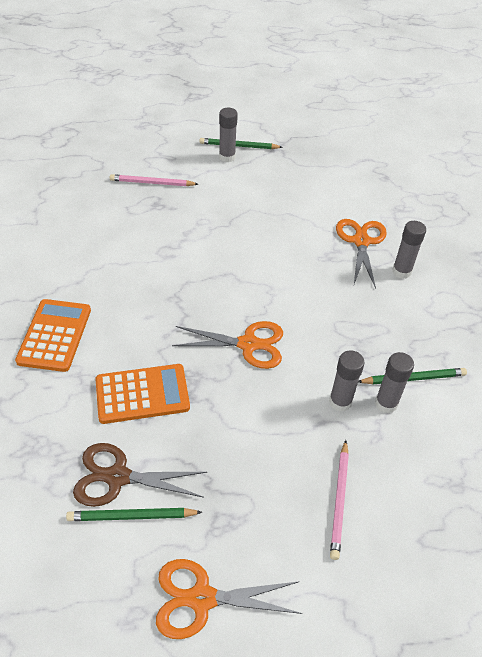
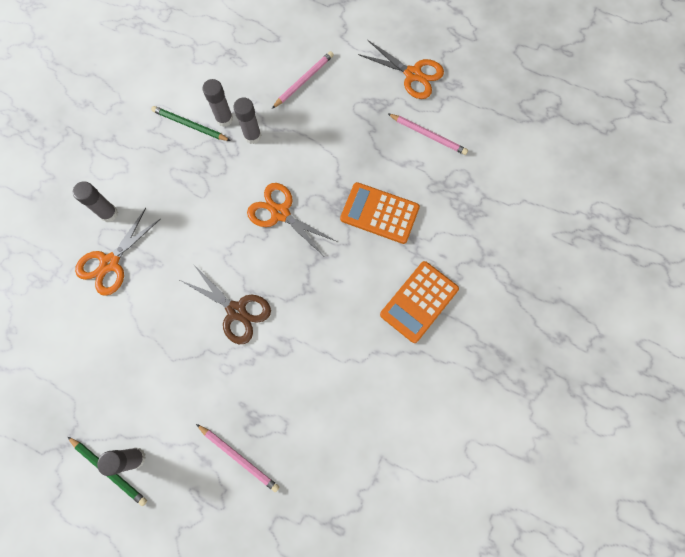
camera: 145 degrees left, 25 degrees up
green pencil [66,508,202,521] -> pink pencil [387,113,468,155]
brown scissors [73,443,207,507] -> brown scissors moved to [180,265,271,344]

